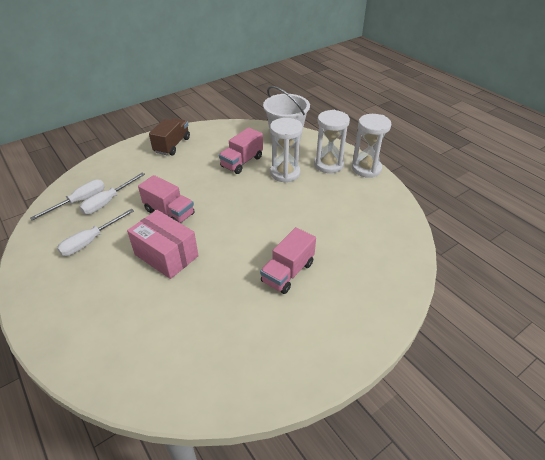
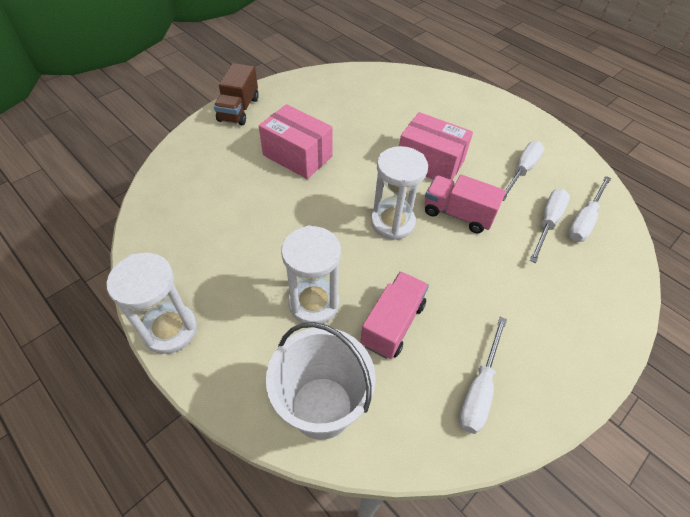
camera: 170 degrees right, 10 degrees up
brown truck [149,118,190,155] -> brown truck moved to [214,63,259,125]
pink truck [260,227,316,294] -> pink box [259,104,333,179]
white hourglass [314,110,350,173] -> white hourglass moved to [371,146,428,240]
none -> white screwdriver [459,317,507,434]

